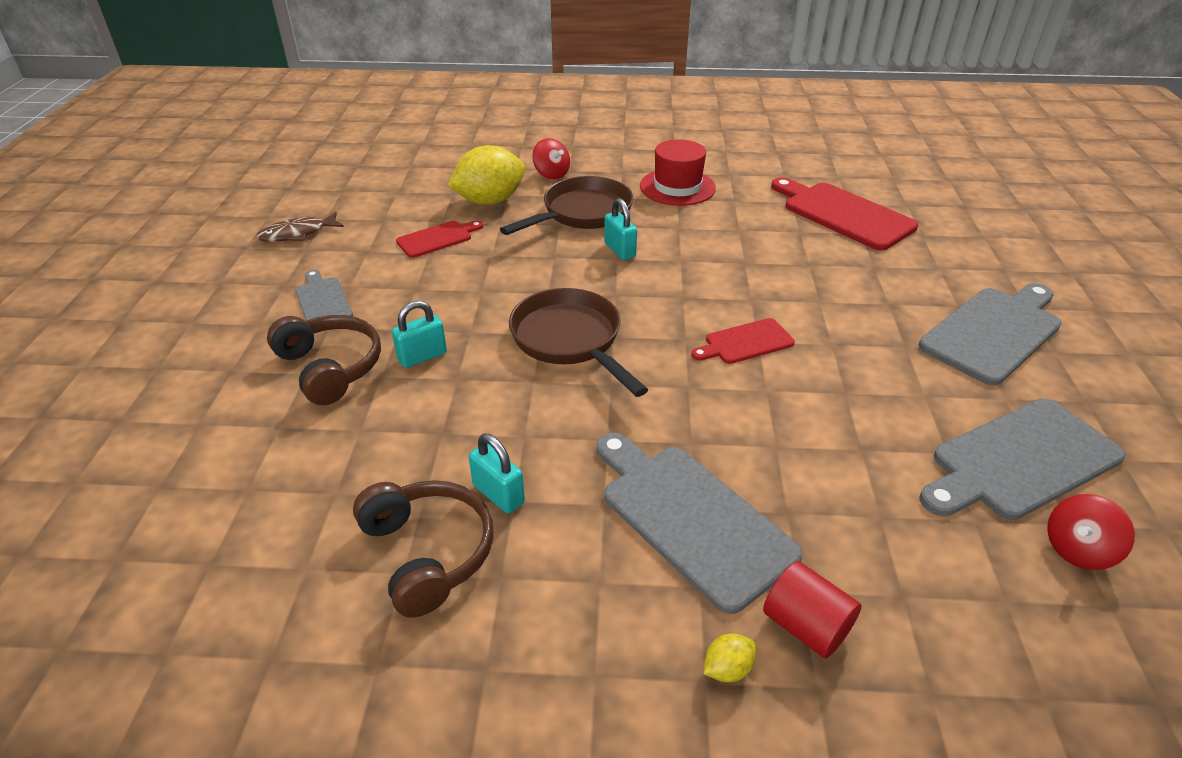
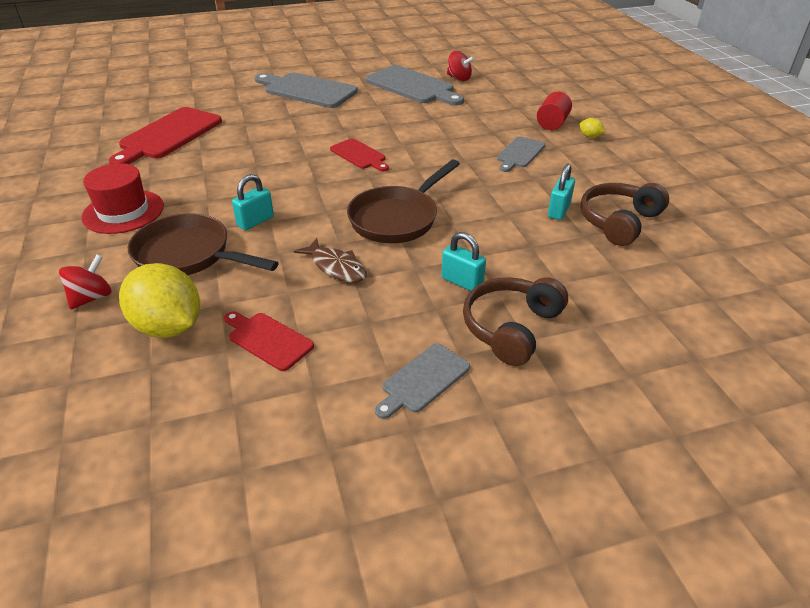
camera: 110 degrees left, 0 degrees up
brown fish [256,212,344,242] -> brown fish moved to [293,238,367,283]
grey cutting board [596,433,803,614] -> grey cutting board [497,136,545,172], size x0.55

